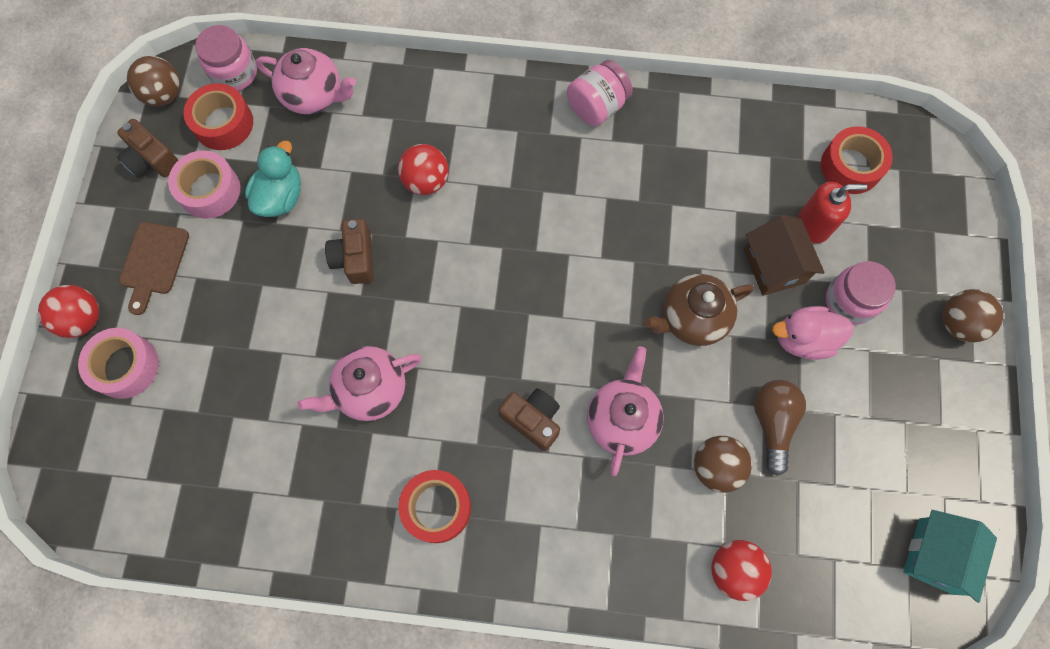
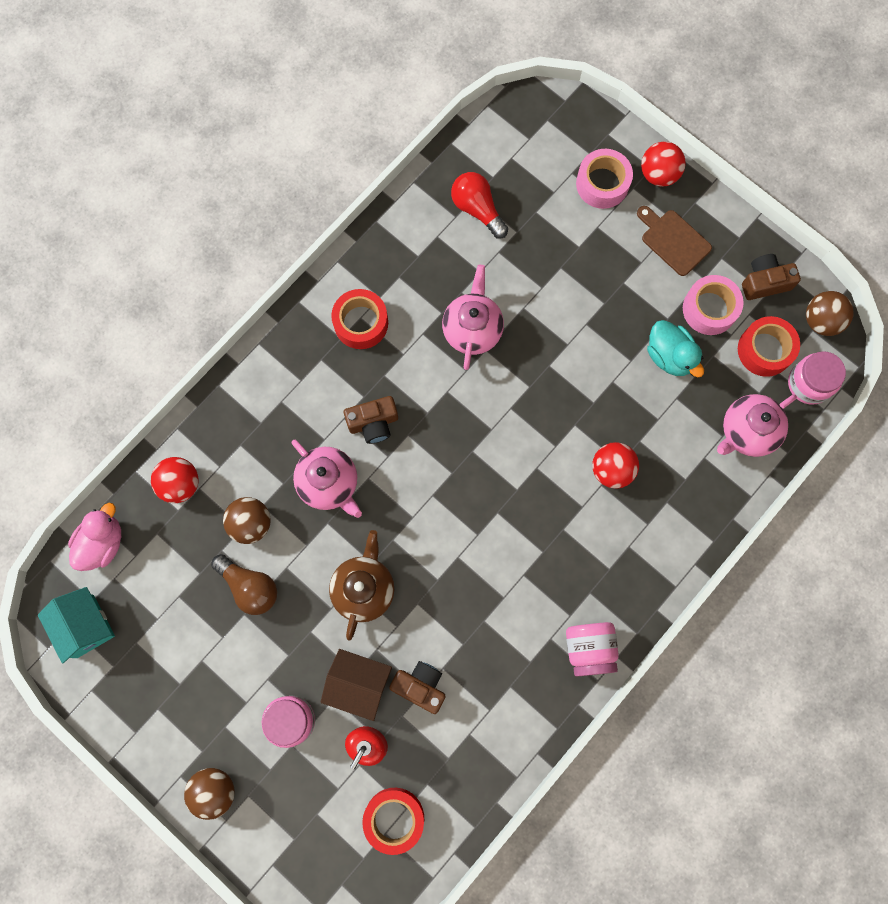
camera: 125 degrees right, 5 degrees up
brown camera [325,219,374,284] -> brown camera moved to [389,661,446,714]
pink duck [772,306,854,360] -> pink duck moved to [68,503,121,571]
none -> red light bulb [451,172,508,238]

